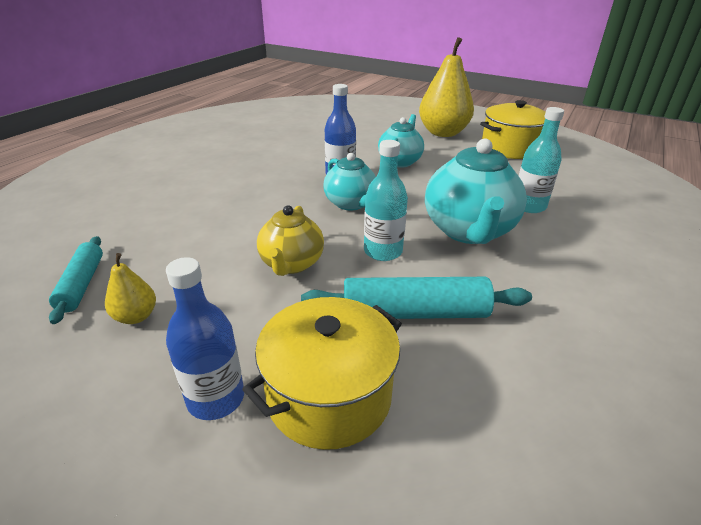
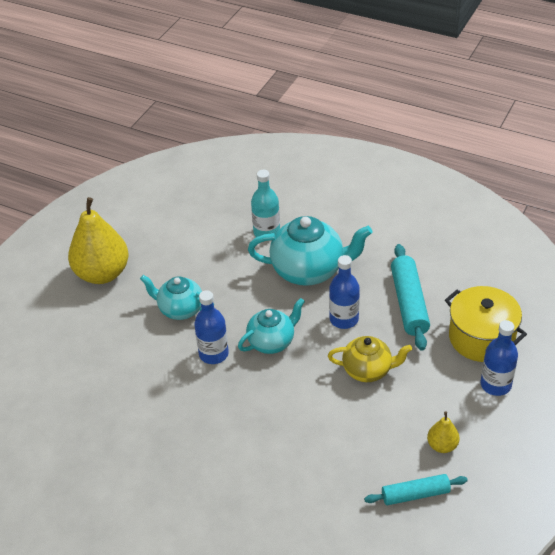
camera: 90 degrees left, 10 degrees up
turquoise bottle [364,140,408,261] -> blue bottle [329,255,360,329]
yellow pot [480,100,546,159] -> none

